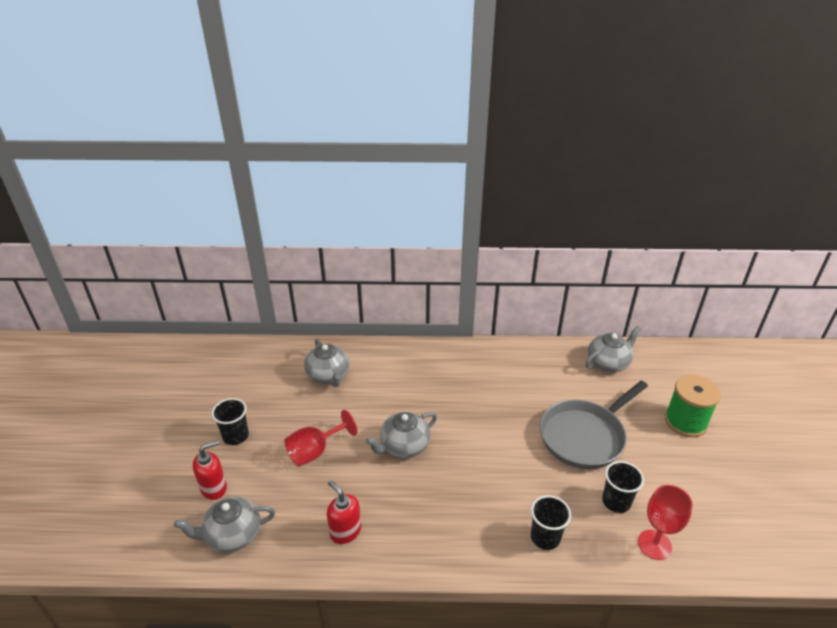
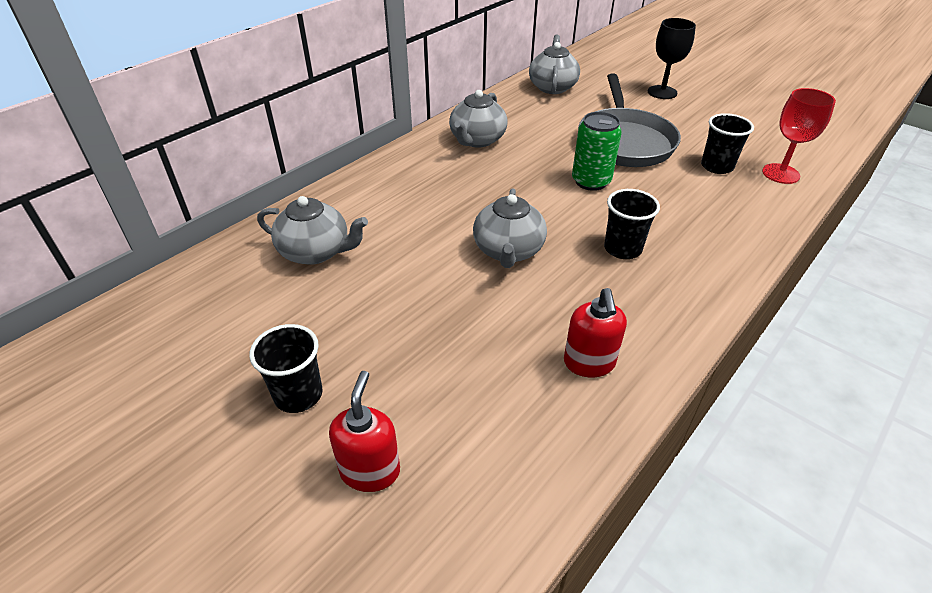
camera: 50 degrees left, 5 degrees up
grey teapot [174,497,275,553] -> grey teapot moved to [449,90,508,148]
red goblet [285,410,357,466] -> none
red soap dispenser [327,480,361,544] -> red soap dispenser turned 90 degrees counterclockwise [564,288,627,378]
black cup [531,495,571,550] -> black cup moved to [604,189,660,259]
green spool [665,375,721,437] -> black goblet [648,18,696,99]
none -> green can [572,112,622,191]

